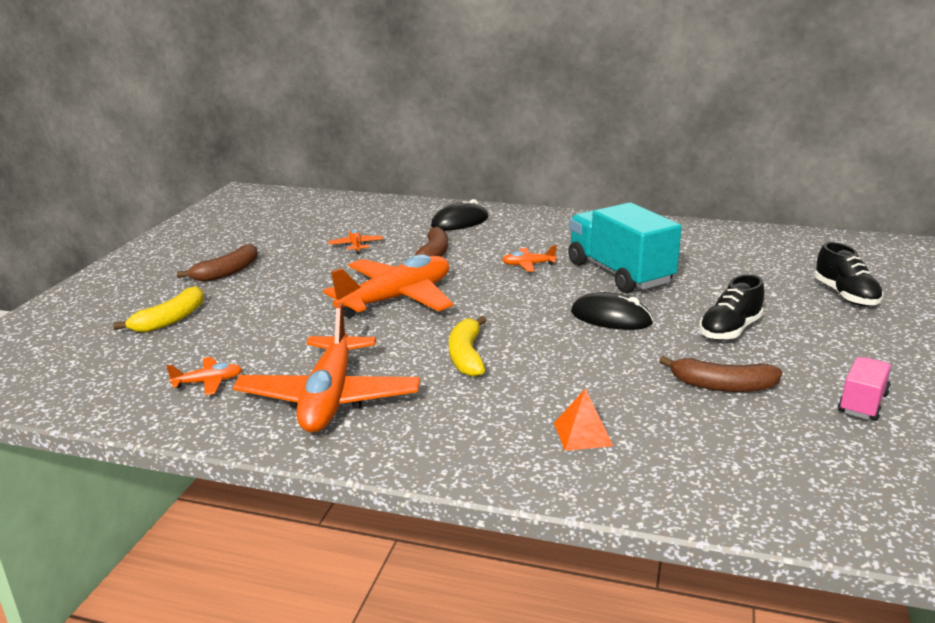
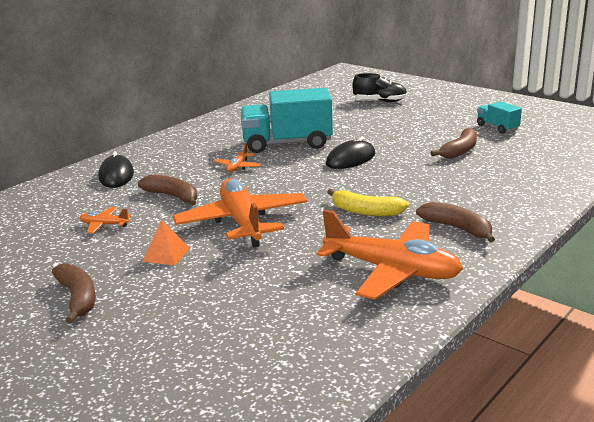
camera: 65 degrees left, 0 degrees up
yellow banana [113,286,204,333] -> none
orange plane [166,357,242,396] -> none
orange pyramid [554,388,613,451] -> orange pyramid moved to [142,220,190,266]
black shoe [699,274,764,340] -> none
pink truck [838,357,892,421] -> turquoise truck [477,101,522,134]
none -> brown banana [416,202,495,243]

